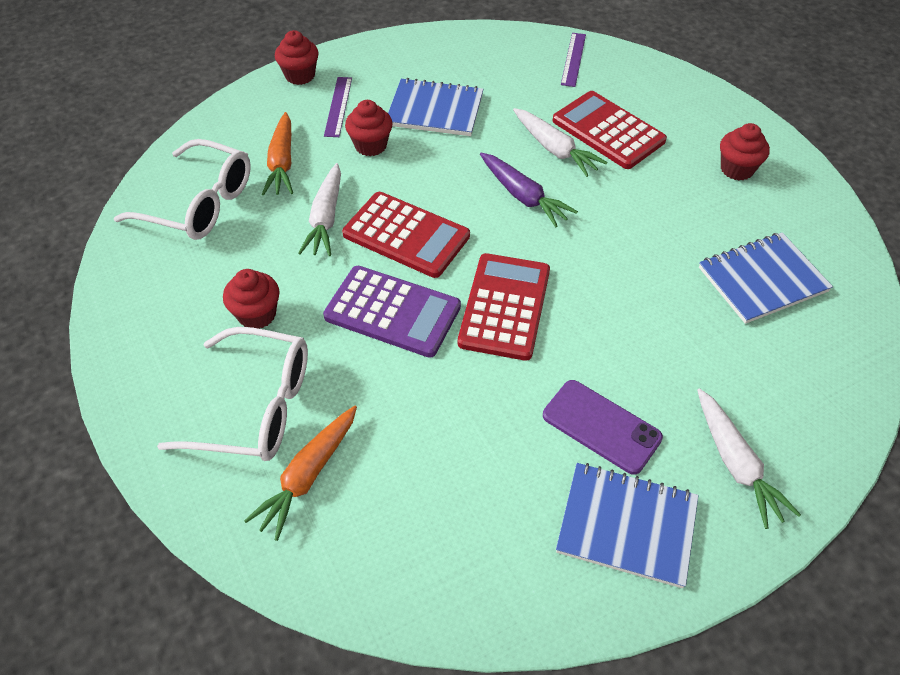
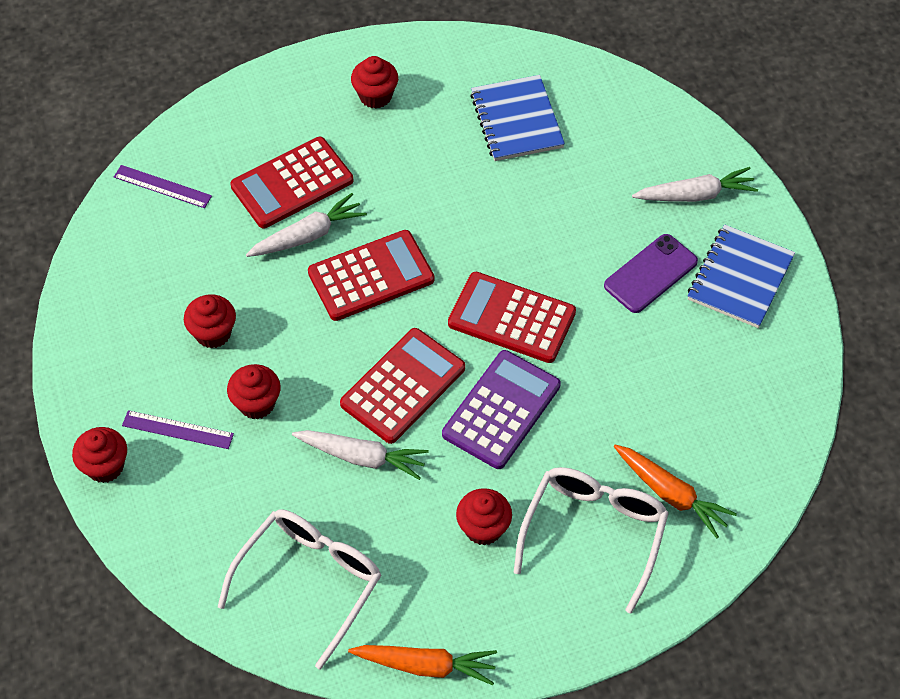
camera: 80 degrees left, 5 degrees up
orange carrot [262,112,293,195] -> orange carrot moved to [348,645,497,685]
blue notebook [388,78,483,136] -> red cupcake [184,295,236,348]
purple carrot [480,153,578,227] -> red calculator [308,230,434,321]

